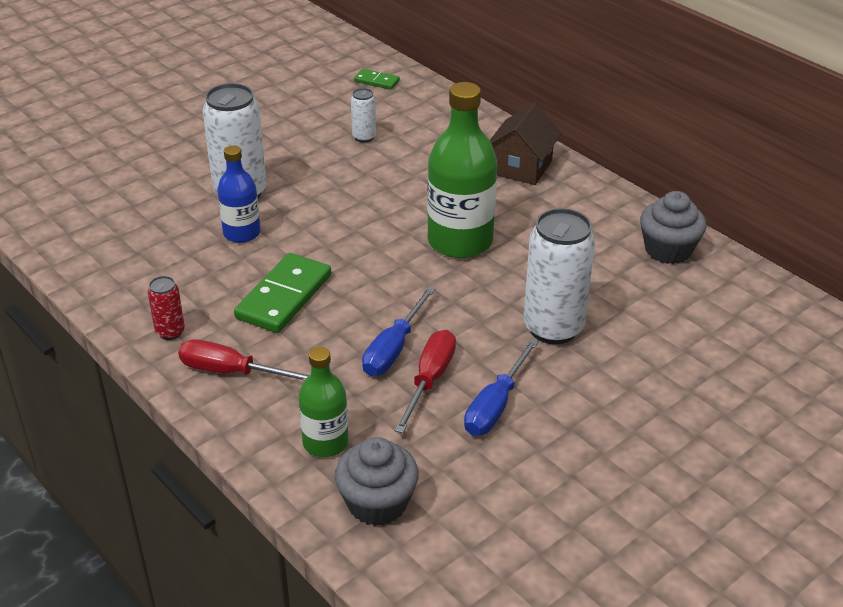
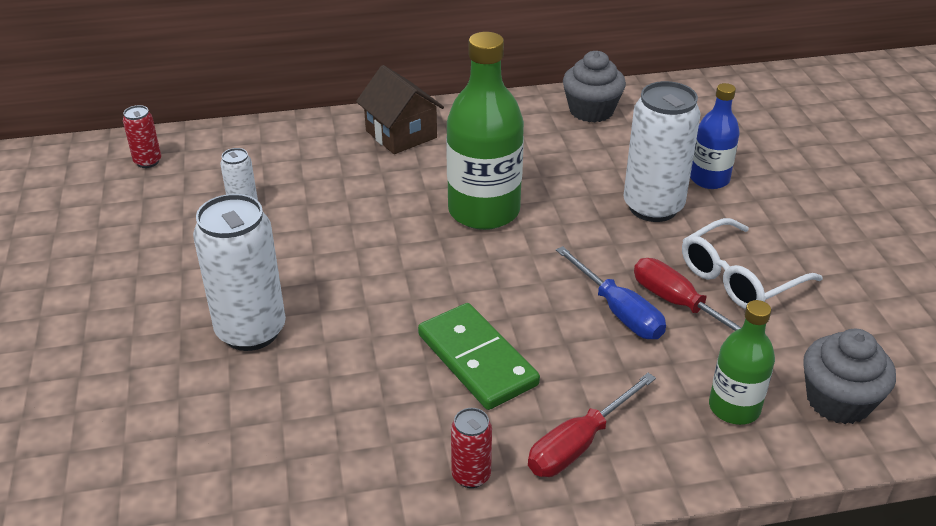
camera: 60 degrees left, 0 degrees up
blue bottle [217,145,261,243] -> blue bottle moved to [690,83,740,189]
green domino [354,69,400,90] -> red can [123,105,161,168]
blue screwdriver [464,338,539,436] -> white glasses [682,218,823,309]

